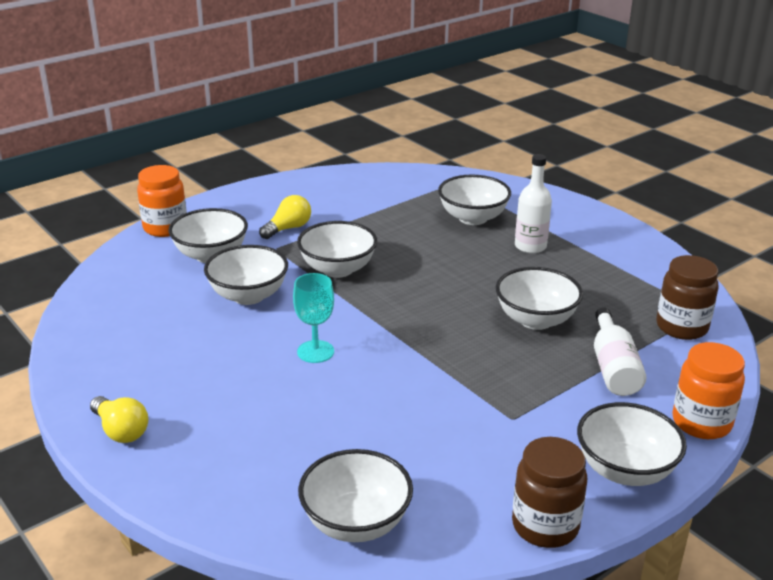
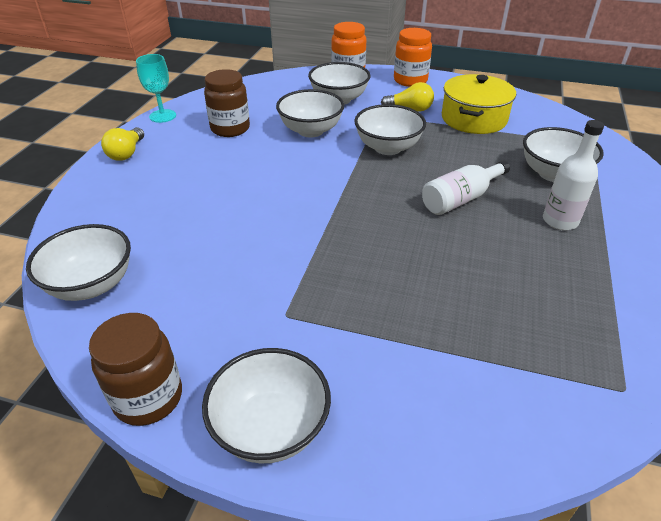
camera: 55 degrees right, 10 degrees up
turquoise goblet [293,273,334,363] -> turquoise goblet moved to [136,54,176,123]
white bowl [496,267,583,330] -> none
white bottle [594,307,647,396] -> white bottle moved to [422,160,510,215]
brown jar [656,255,719,340] -> brown jar moved to [204,69,250,137]
orange jar [672,342,745,439] -> orange jar moved to [394,28,432,87]
none -> yellow pot [442,74,516,134]

